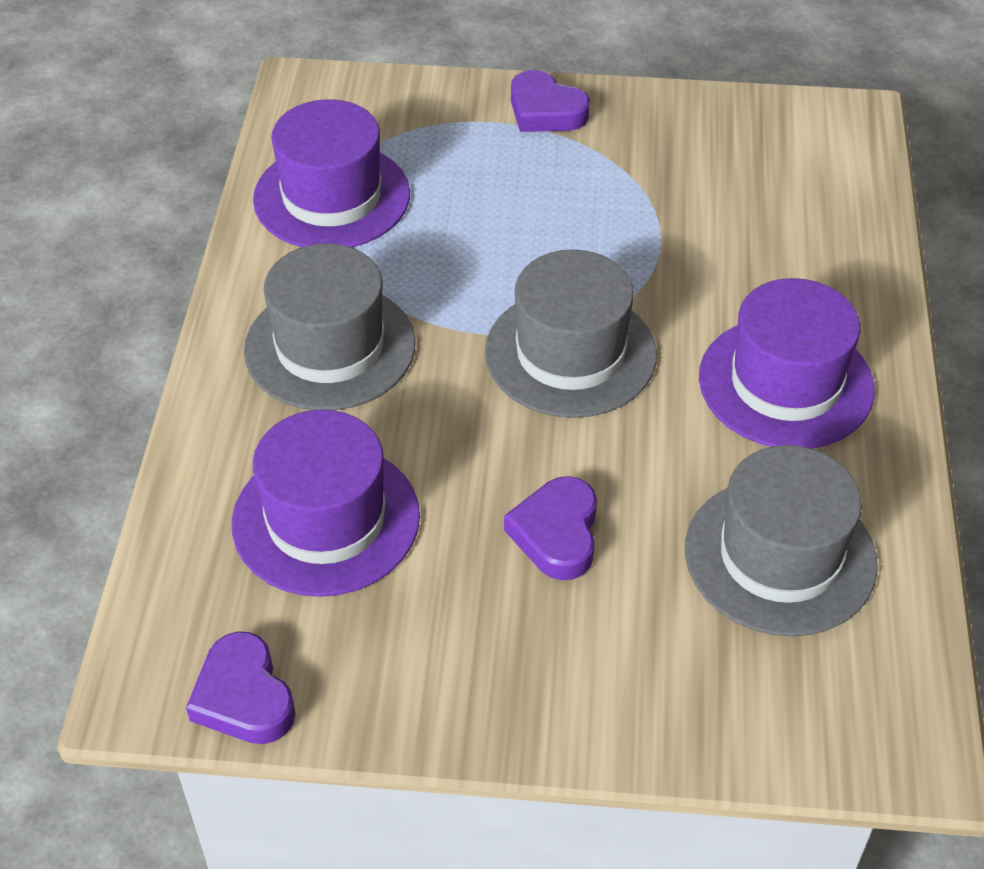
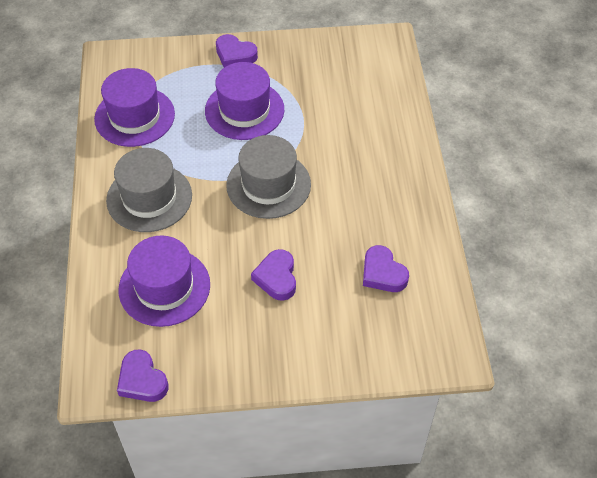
camera: 10 degrees left, 5 degrees up
grey hat [685,445,878,636] -> purple heart [363,245,409,292]
purple hat [699,278,875,449] -> purple hat moved to [205,62,284,140]

